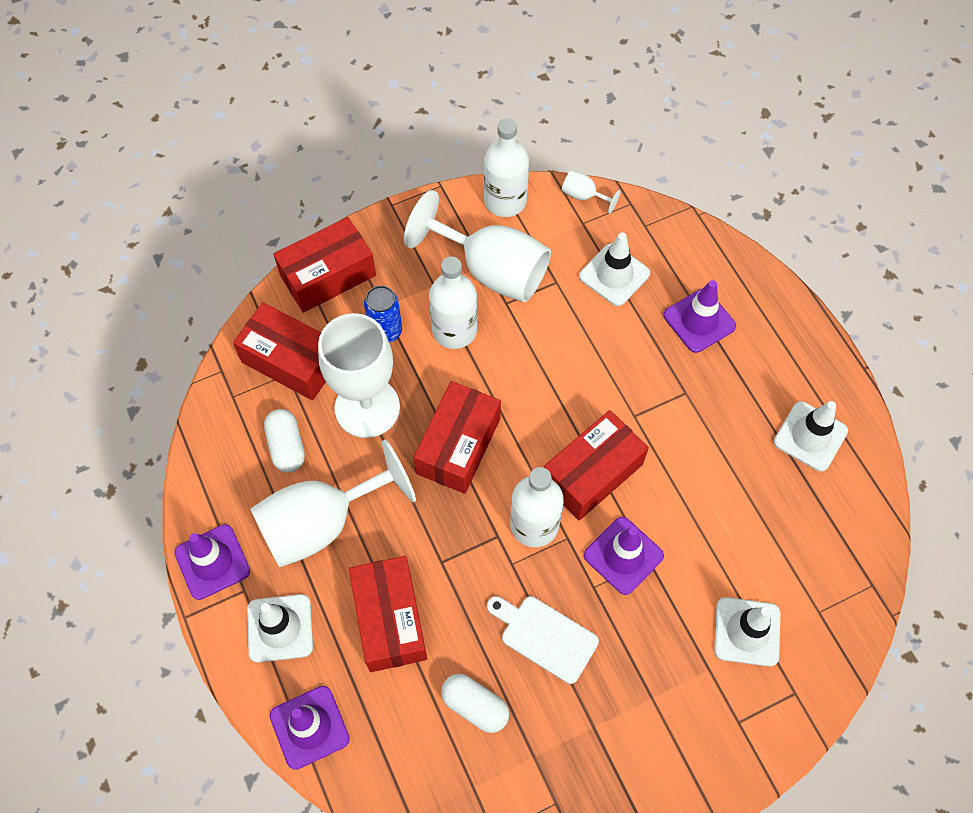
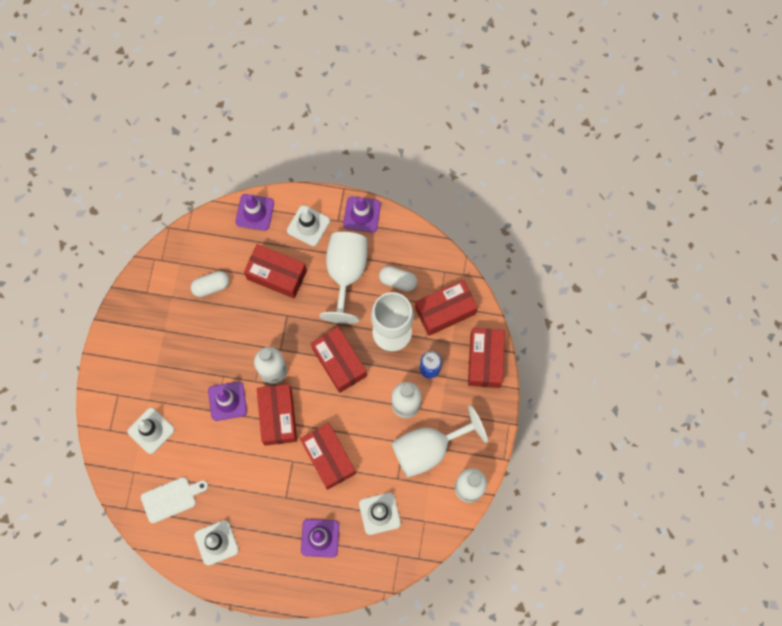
camera: 125 degrees right, 10 degrees up
white cutting board [487,596,599,684] -> white cutting board moved to [141,477,208,523]
white goblet [562,170,620,214] -> none
none -> red box [300,423,356,490]

